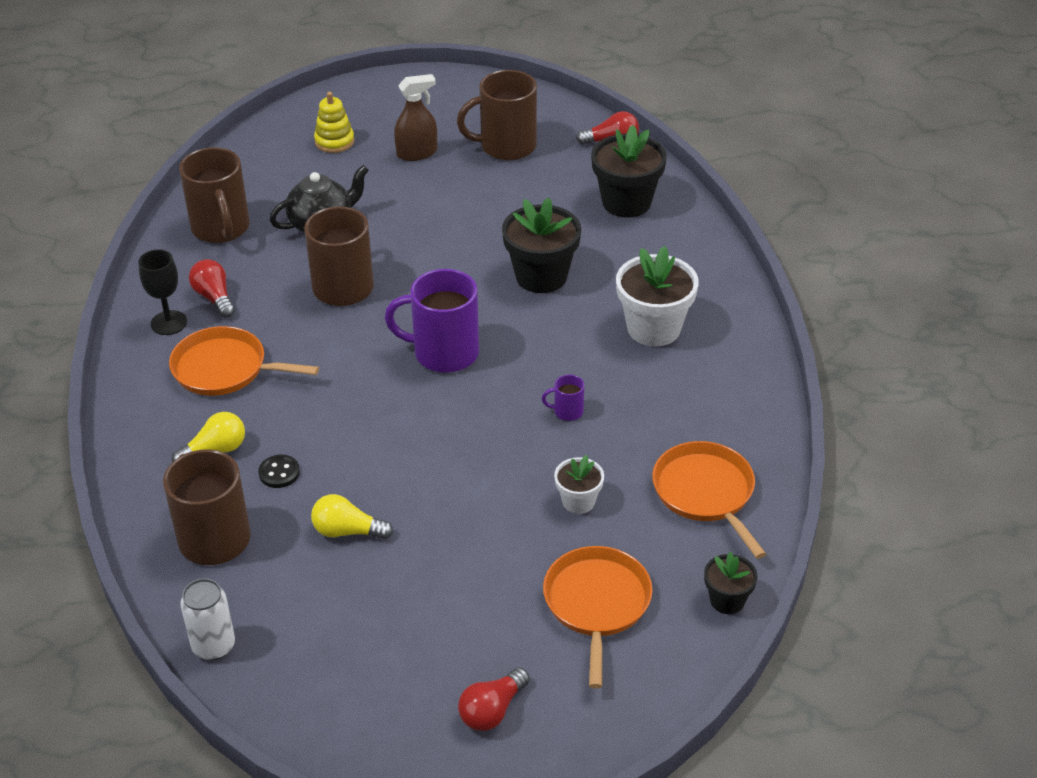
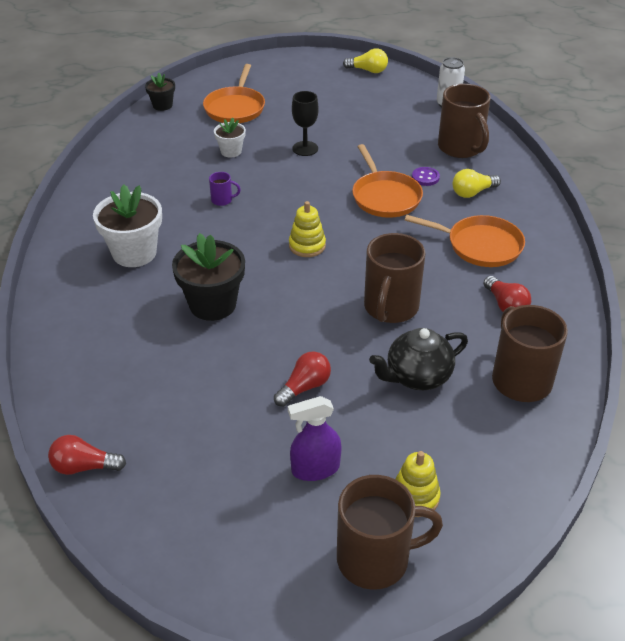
camera: 175 degrees left, 0 degrees up
black goblet [138,249,187,335] -> black goblet moved to [292,91,319,156]
black button [258,455,300,488] -> purple button [412,167,440,186]
yellow light bulb [311,494,393,539] -> yellow light bulb moved to [343,48,388,73]
purple mug [385,269,479,373] -> yellow stacking toy [289,201,326,257]
brown spray bottle [394,74,437,161] -> purple spray bottle [288,396,342,481]
brown mug [457,70,537,161] -> brown mug moved to [337,475,443,589]
red light bulb [458,667,530,731] -> red light bulb moved to [274,351,331,407]
black flower pot [591,125,667,218] -> none
orange pan [652,441,766,559] -> orange pan moved to [352,144,423,218]

